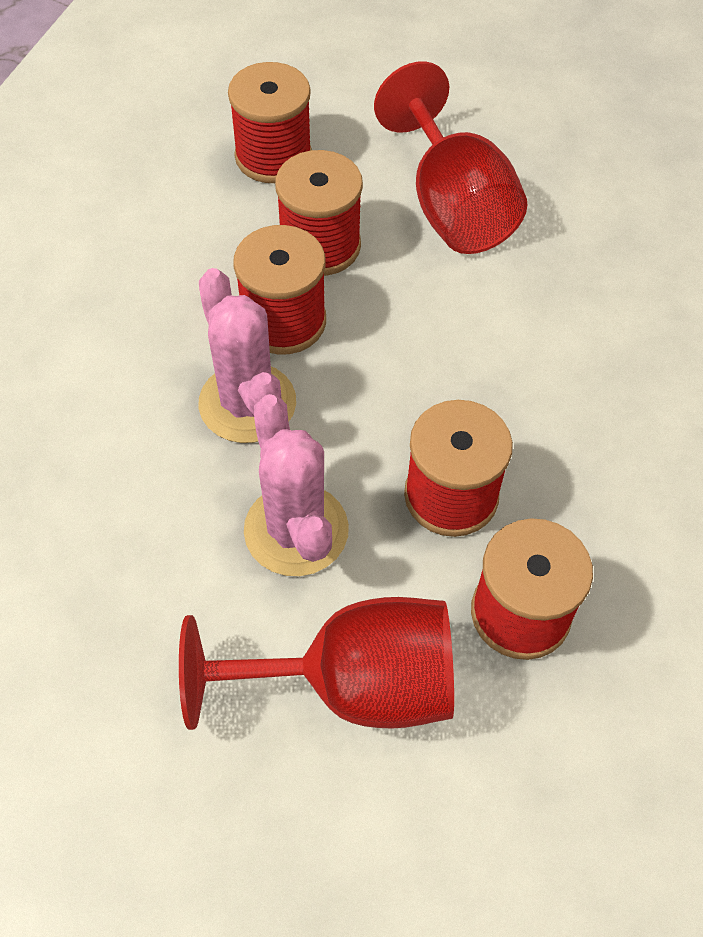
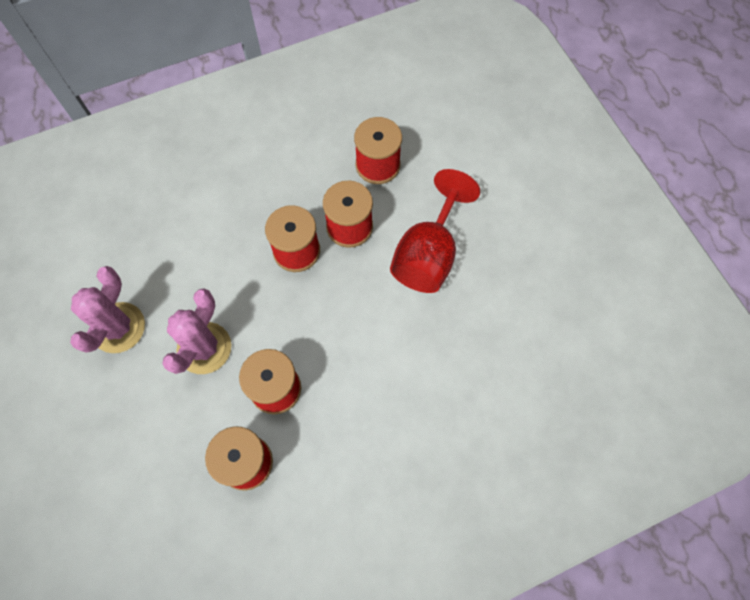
camera: 45 degrees right, 10 degrees up
red goblet [179,597,454,730] -> none
pink cactus [199,268,296,443] -> pink cactus moved to [70,266,145,353]

